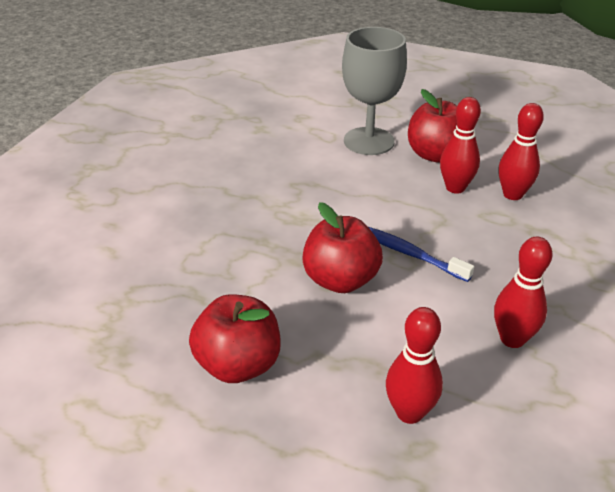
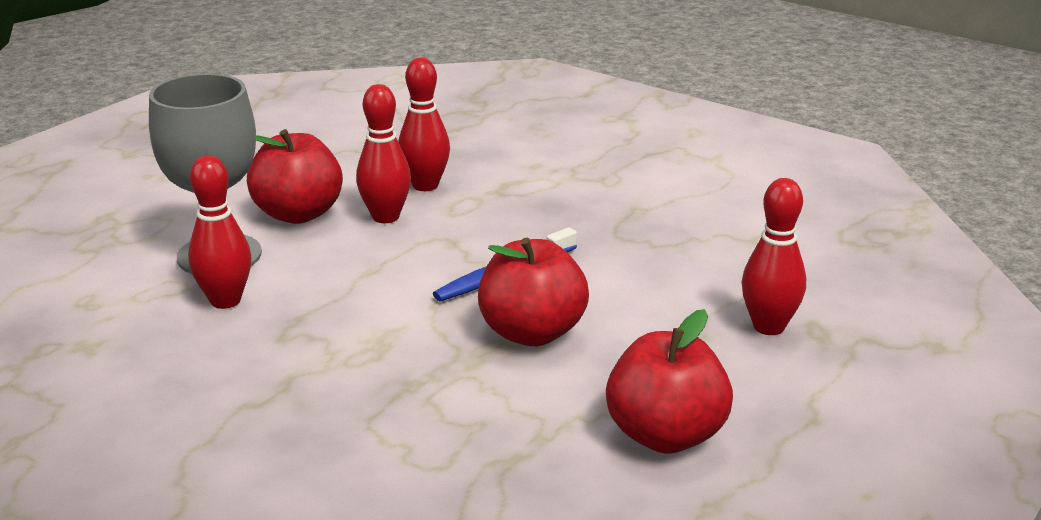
camera: 75 degrees left, 10 degrees down
red bowling pin [494,237,553,348] -> red bowling pin moved to [188,156,251,309]

